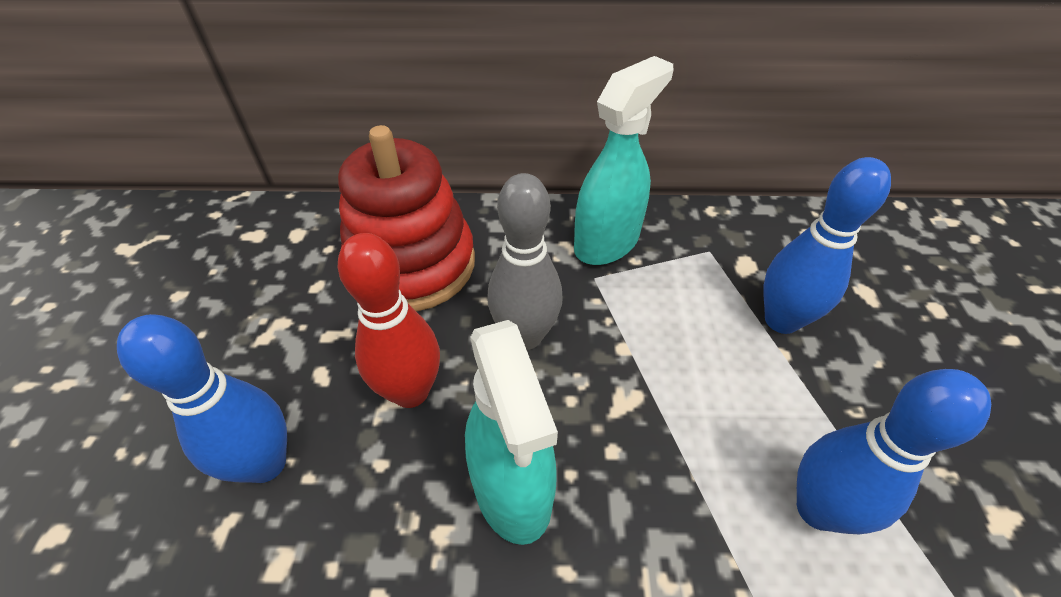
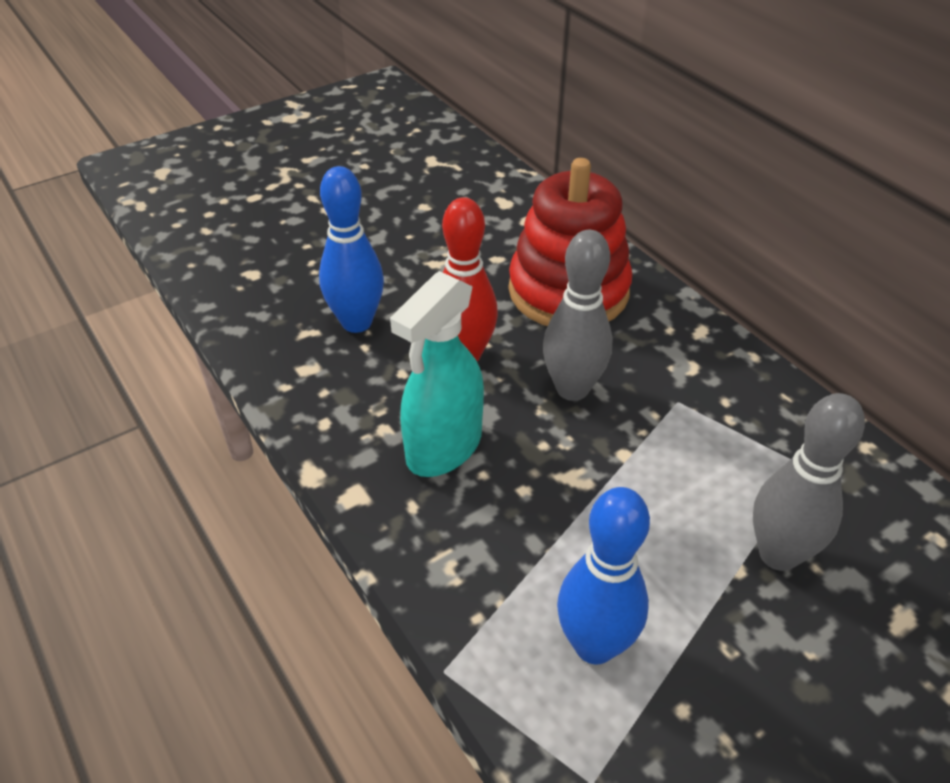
camera: 55 degrees right, 5 degrees down
turquoise spray bottle [574,56,673,265] -> none
blue bowling pin [764,157,891,334] -> grey bowling pin [753,393,865,571]

